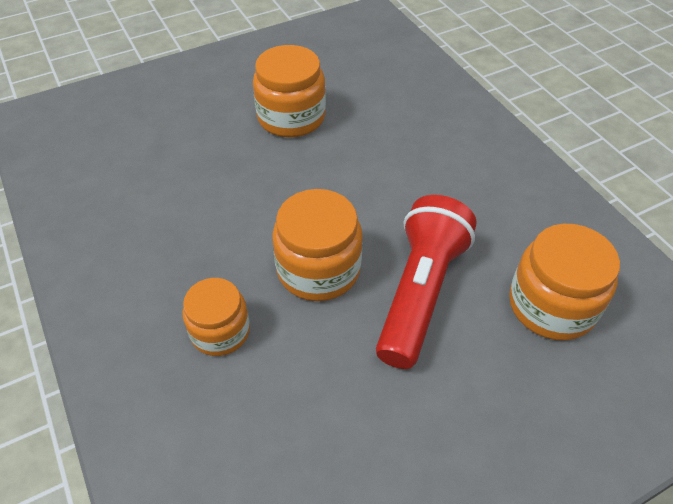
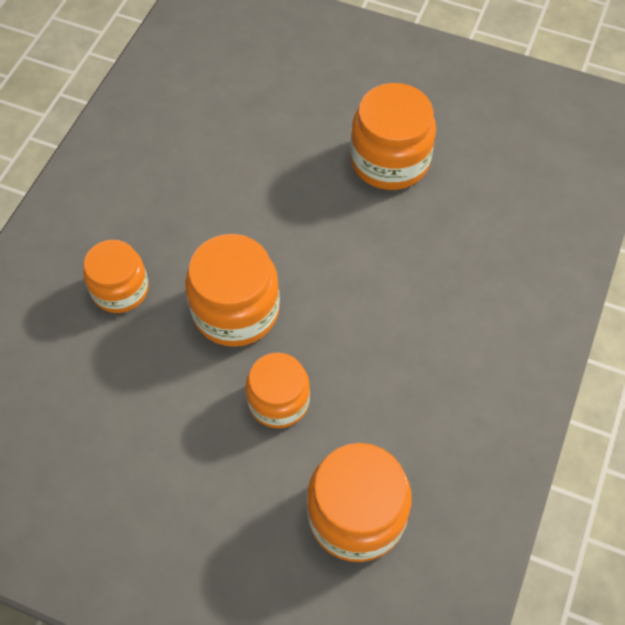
camera: 50 degrees right, 10 degrees up
red flashlight [376,195,477,369] -> orange jar [246,353,310,428]

